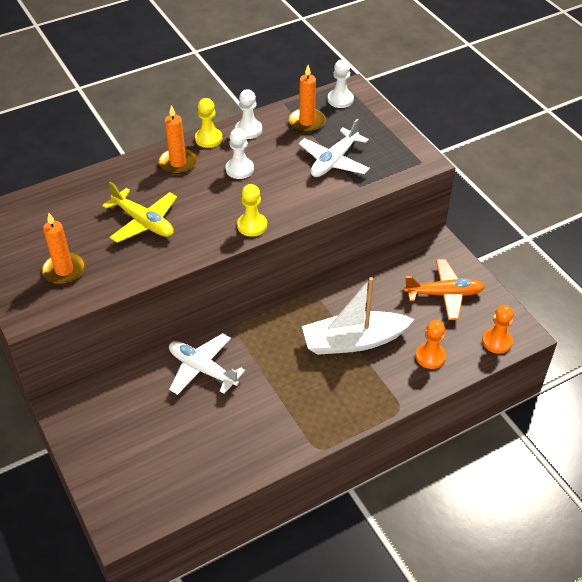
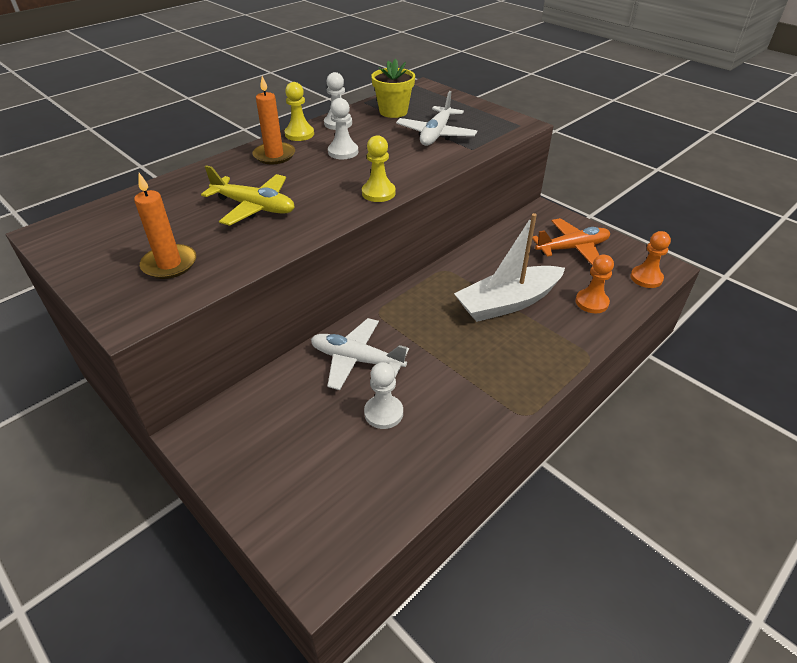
camera: 15 degrees left, 5 degrees down
orange candle [289,65,326,132] -> yellow flower pot [371,59,415,118]
white pawn [328,59,354,108] -> white pawn moved to [364,362,403,429]

